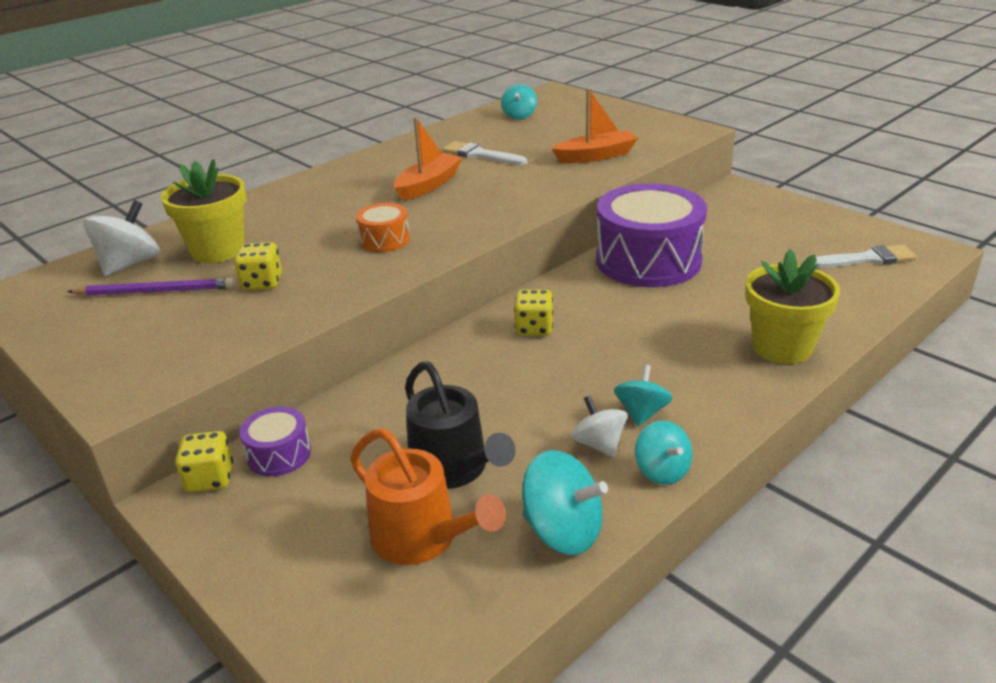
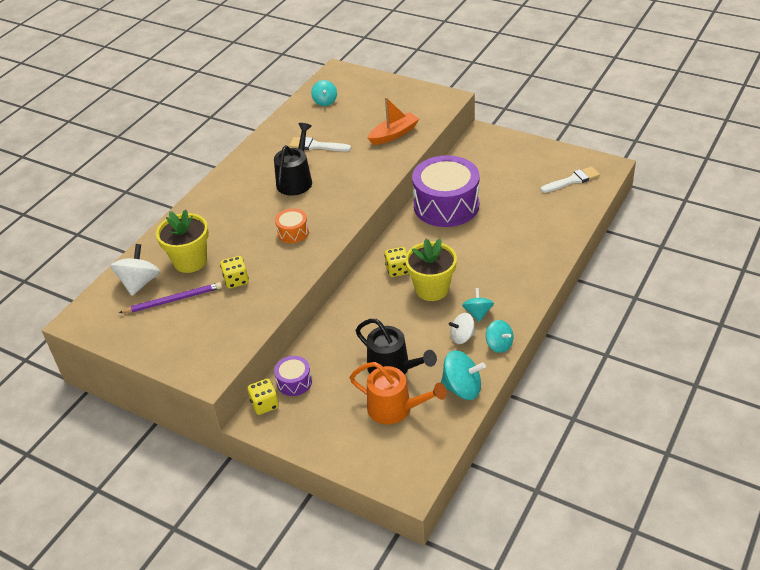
camera: 15 degrees left, 10 degrees up
orange boat [394,117,463,201] -> black watering can [274,123,312,196]
white spinning top [571,395,628,457] -> white spinning top turned 60 degrees counterclockwise [449,313,476,344]
yellow flower pot [745,249,840,364] -> yellow flower pot moved to [405,239,457,301]

